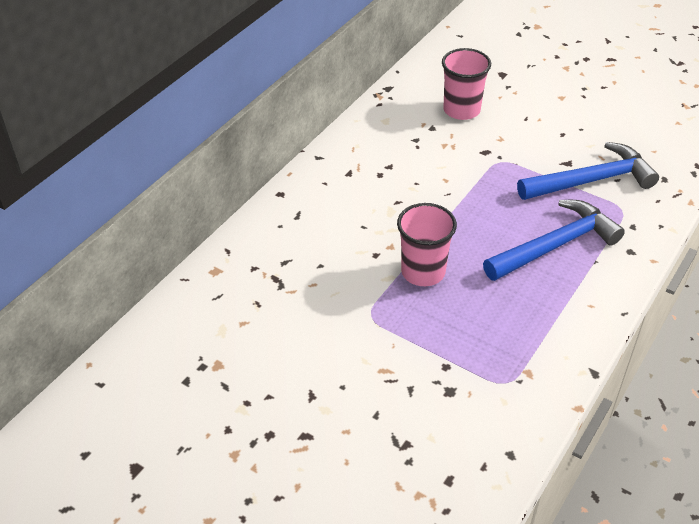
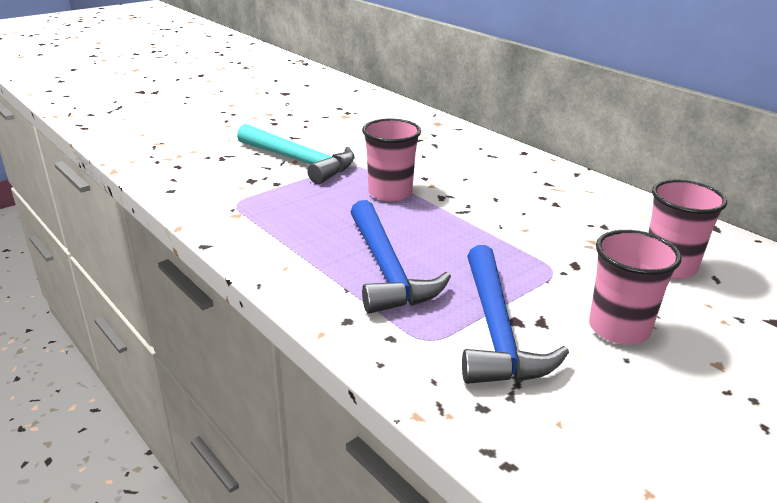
camera: 105 degrees right, 15 degrees down
none -> turquoise hammer [237,124,355,184]
none -> pink cup [589,230,682,345]

